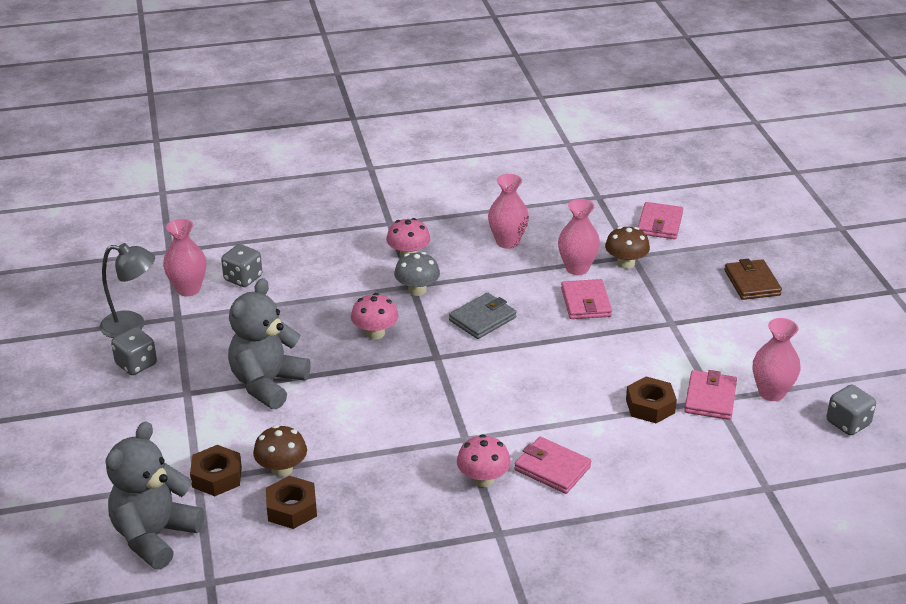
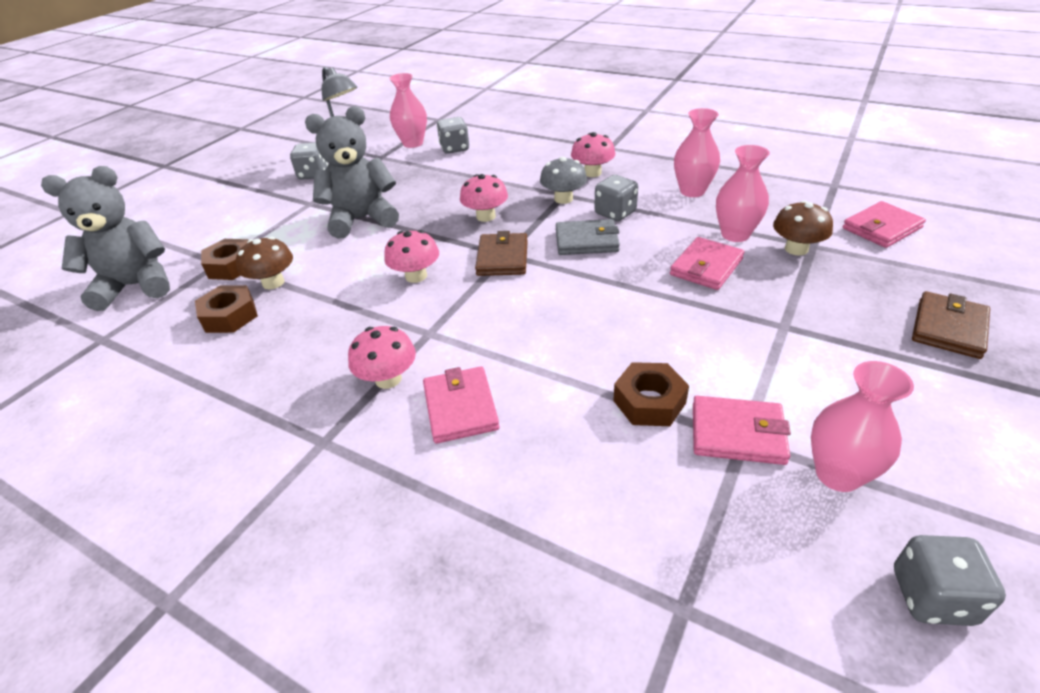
camera: 45 degrees right, 5 degrees up
pink wallet [684,370,737,420] -> pink wallet turned 45 degrees clockwise [693,396,791,465]
none -> pink mushroom [384,230,439,283]
none -> brown wallet [475,231,528,276]
none -> grey dice [594,175,638,221]

